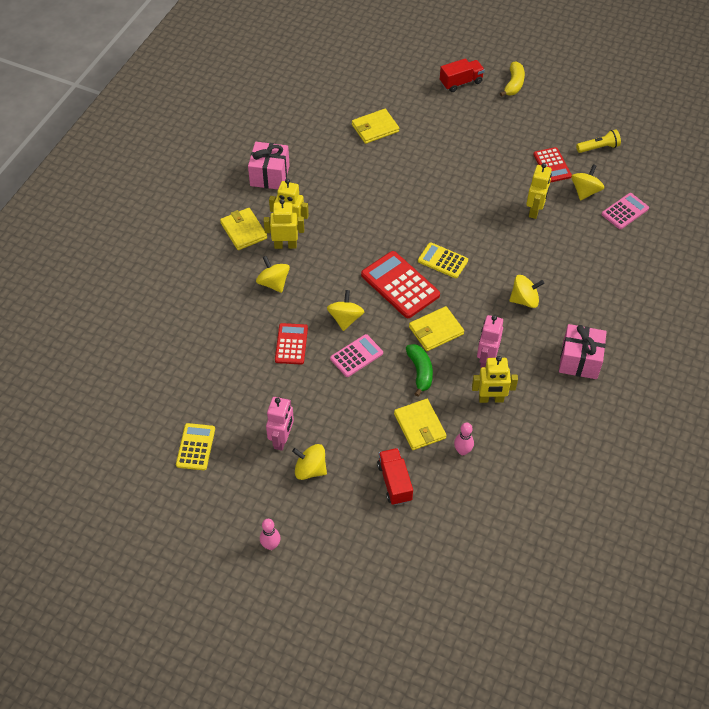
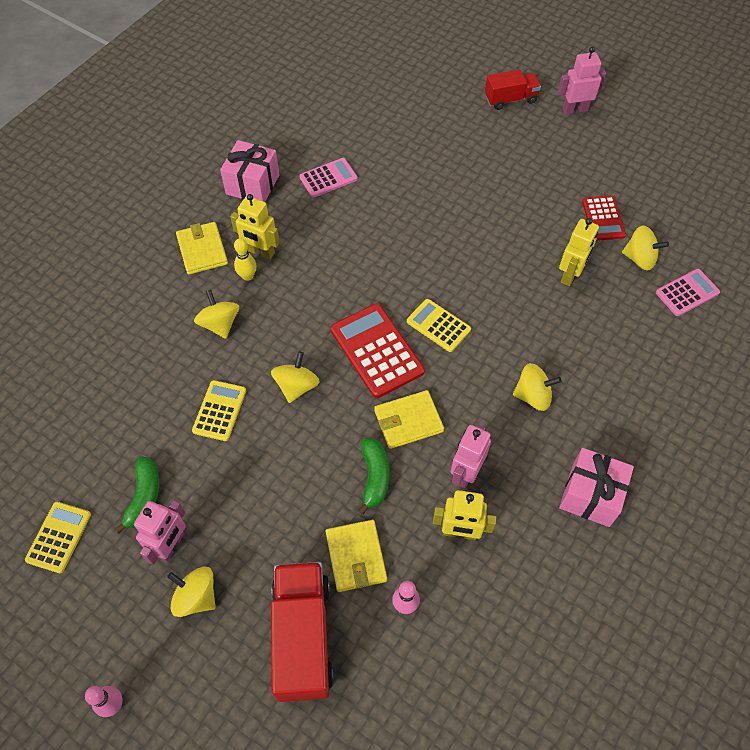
camera: 10 degrees right, 5 degrees up
yellow robot [264,199,304,249] -> yellow bowling pin [234,238,257,281]
red calculator [275,323,308,365] -> yellow calculator [192,380,246,441]
pink calculator [330,334,383,377] -> pink calculator moved to [299,158,358,198]
yellow wallet [352,109,399,144] -> none
red truck [377,448,413,505] -> red truck [271,562,334,702], size x1.68
yellow banana [500,62,525,97] -> pink robot [558,47,606,114]
yellow spinning top [571,164,604,201] -> yellow spinning top turned 75 degrees clockwise [622,225,669,271]
yellow flashlight [576,129,621,153] -> none
none -> green banana [115,456,159,534]

